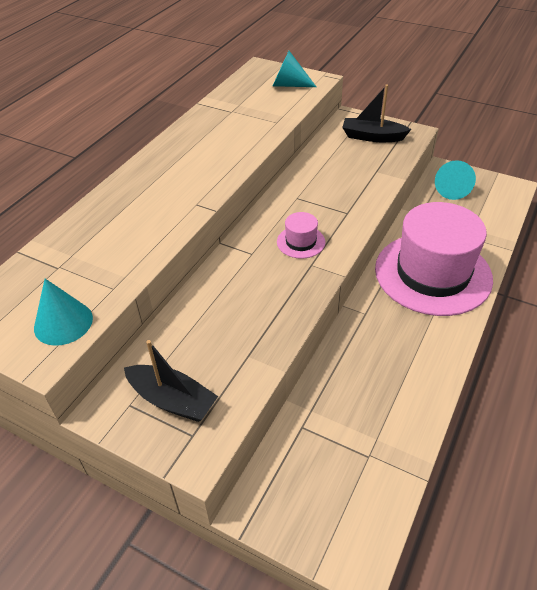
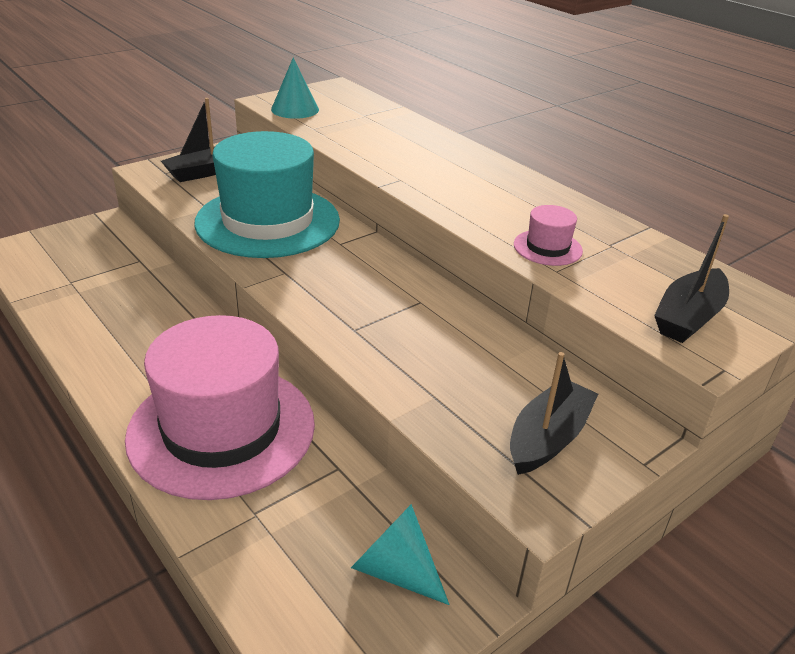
camera: 110 degrees right, 10 degrees down
turquoise cone [273,51,316,87] -> black boat [654,214,729,343]
pink hat [277,212,325,259] -> pink hat moved to [514,205,583,266]
none -> turquoise hat [194,131,340,258]

